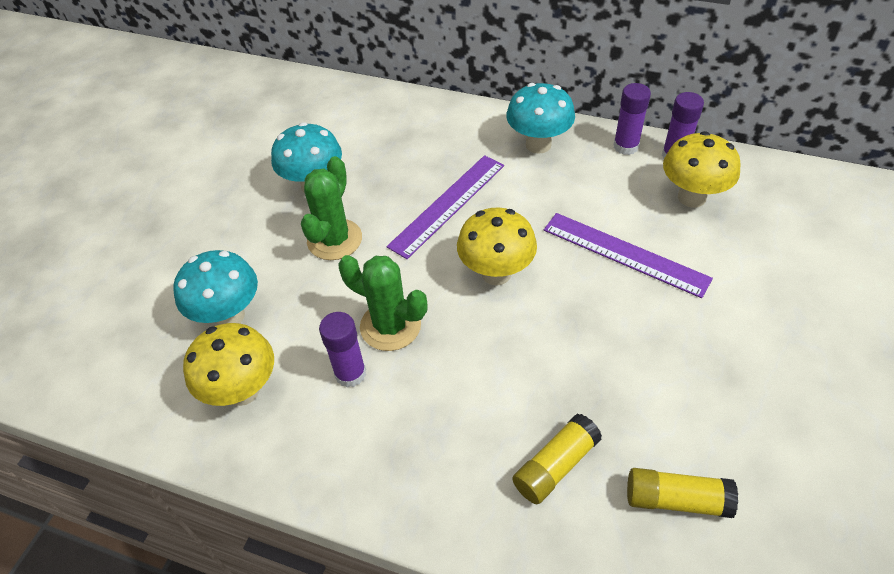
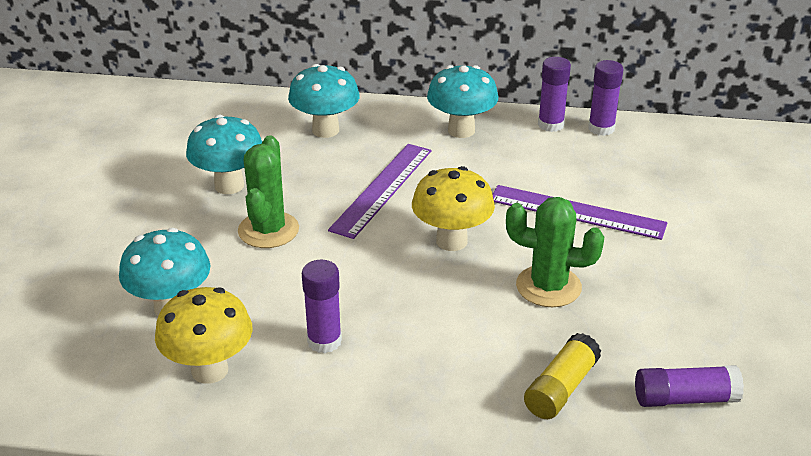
camera: 15 degrees left, 15 degrees down
green cactus [338,255,428,351] -> green cactus moved to [506,197,604,307]
yellow glue stick [627,468,738,518] -> purple glue stick [635,365,744,407]
yellow mushroom [663,131,741,208] -> none
none -> turquoise mushroom [288,64,360,138]

